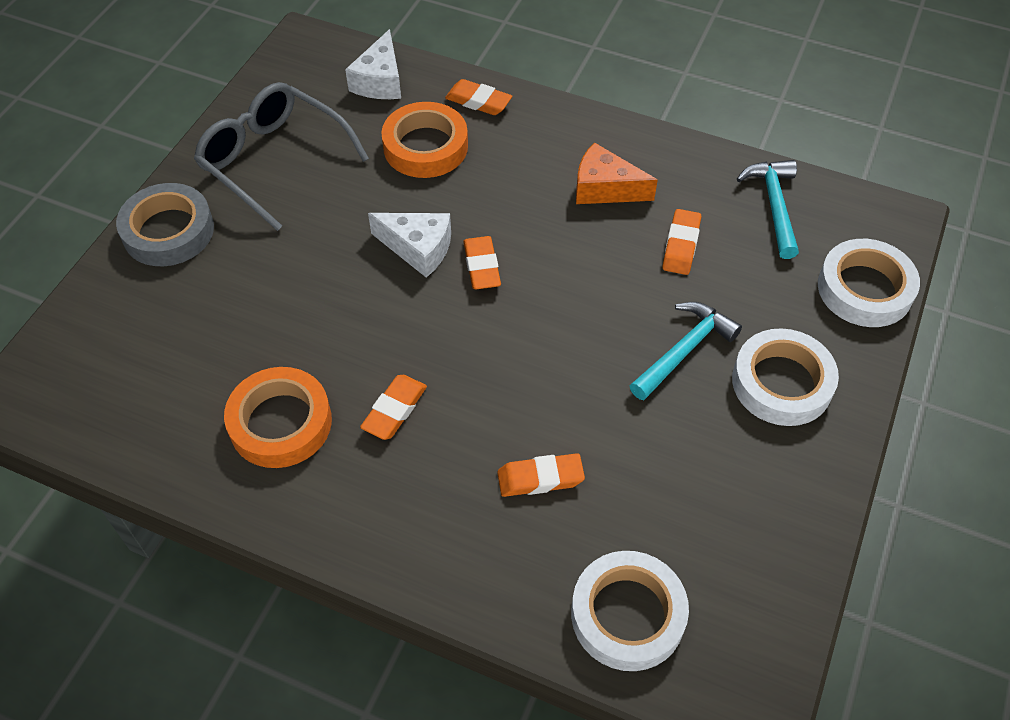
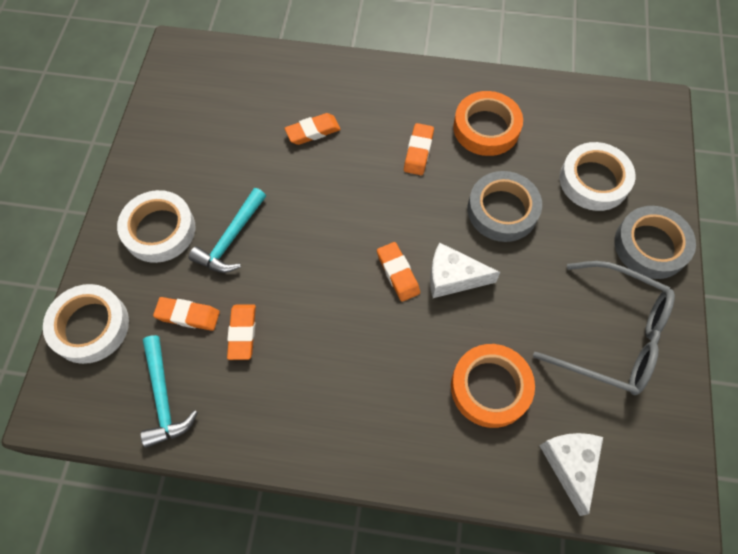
camera: 165 degrees right, 10 degrees up
orange eraser [445,79,512,115] -> orange eraser moved to [153,297,220,331]
white tape [571,551,689,671] -> white tape moved to [559,142,635,211]
orange cheese [576,142,658,204] -> none
none -> grey tape [467,171,542,242]

